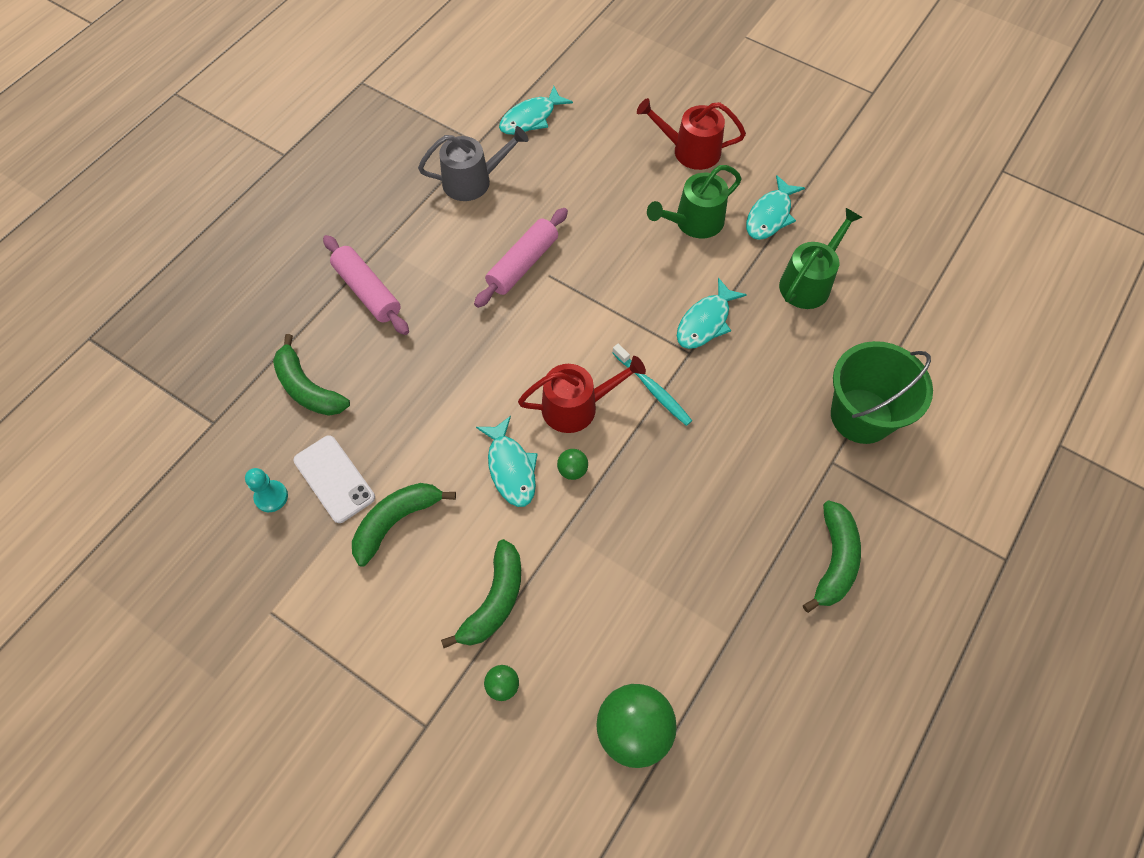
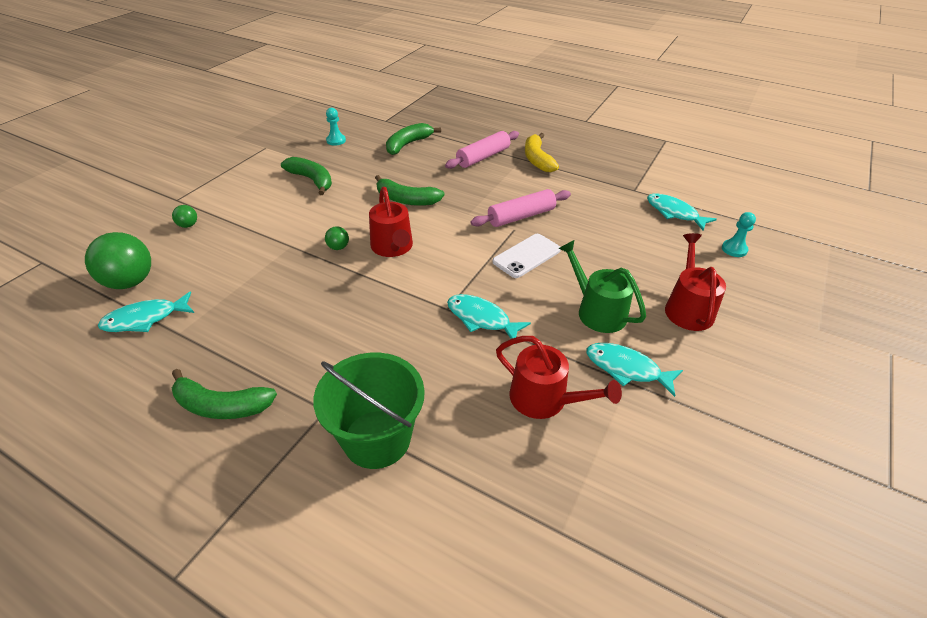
camera: 85 degrees right, 20 degrees down
white phone [293,435,375,523] -> white phone moved to [492,234,561,278]
grey watering can [418,126,528,201] -> none
green banana [441,539,521,648] -> green banana moved to [375,175,445,206]
pink rolling pin [474,208,568,308] -> pink rolling pin turned 60 degrees counterclockwise [471,189,571,227]
turquoise fish [476,416,538,507] -> turquoise fish moved to [98,291,194,332]
turquoise toothbrush [612,344,692,426] -> none
green watering can [779,208,863,309] -> red watering can [496,336,622,419]
none -> yellow banana [525,133,559,172]
none -> turquoise pawn [722,212,756,257]

